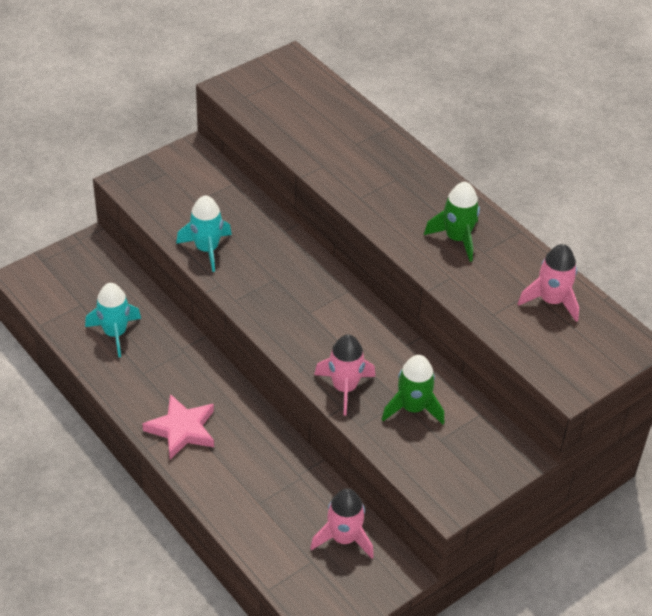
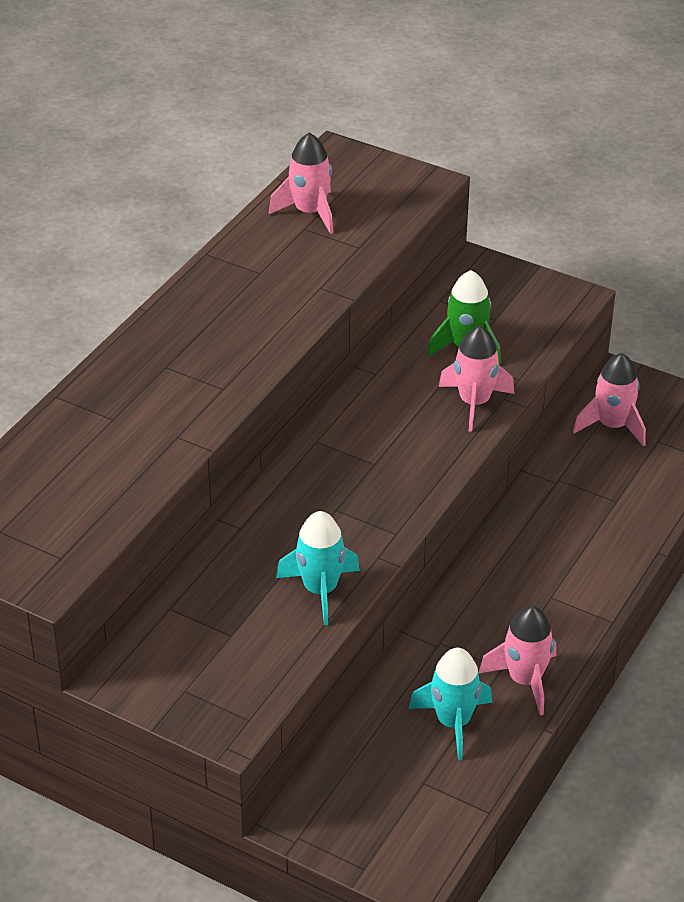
camera: 110 degrees left, 5 degrees down
pink star [142,394,214,459] -> none
green rocket [424,182,480,262] -> none
none -> pink rocket [479,606,556,715]

